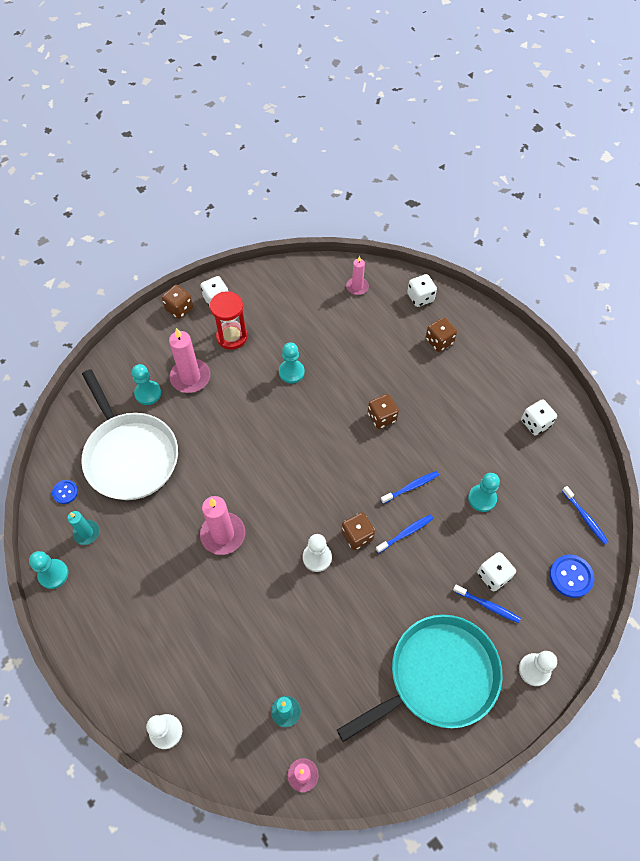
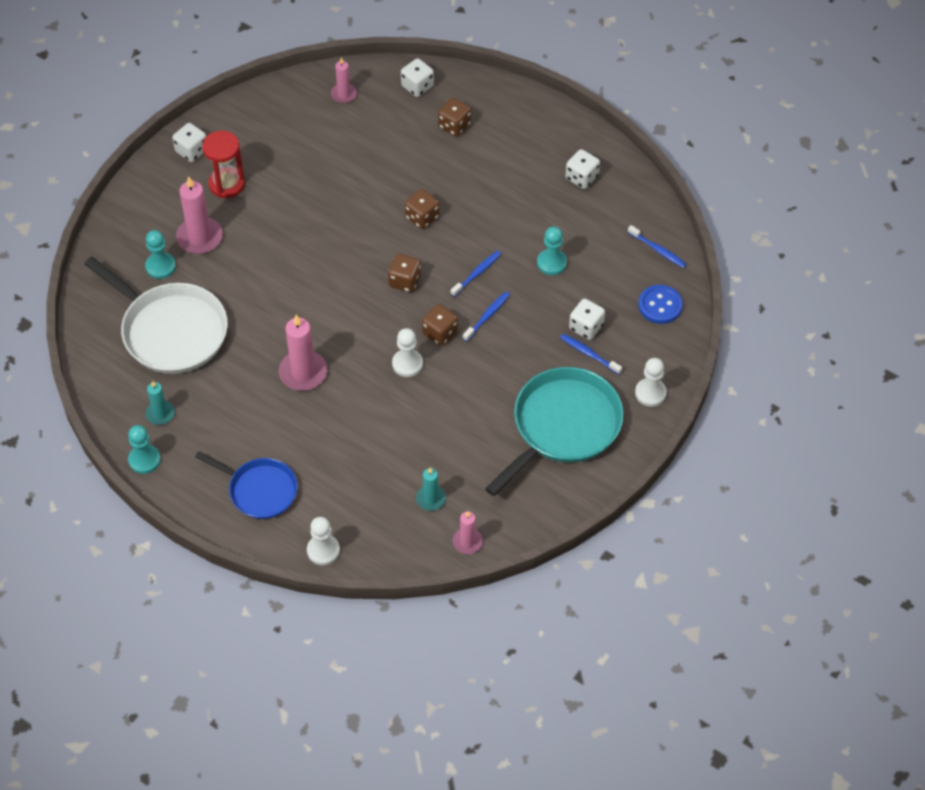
camera: 20 degrees left, 5 degrees down
blue button [52,480,78,504] -> none
brown dice [162,285,193,319] -> brown dice moved to [388,254,421,293]
turquoise pawn [279,343,305,384] -> none
blue toothbrush [453,585,521,623] -> blue toothbrush turned 150 degrees counterclockwise [560,334,622,374]
none -> blue pan [195,451,298,519]

